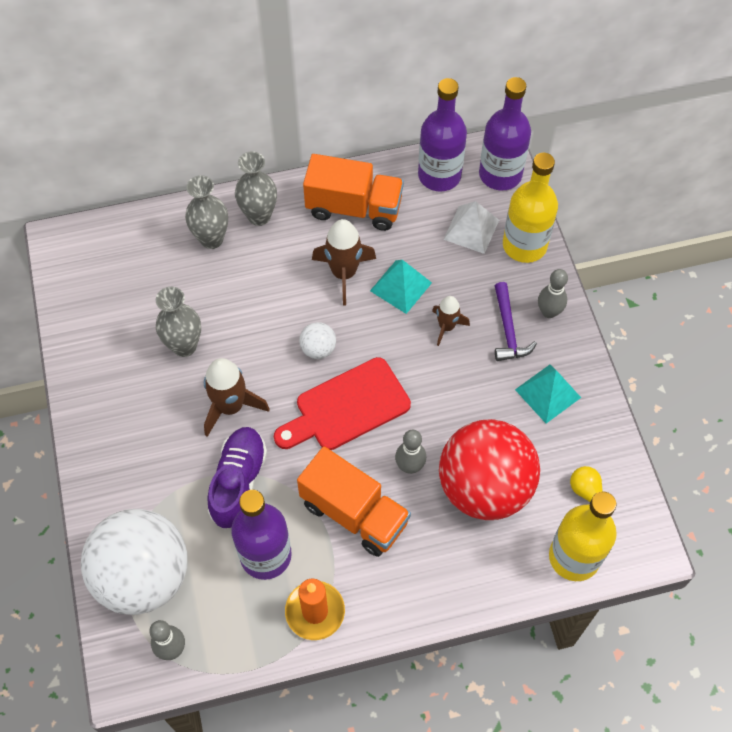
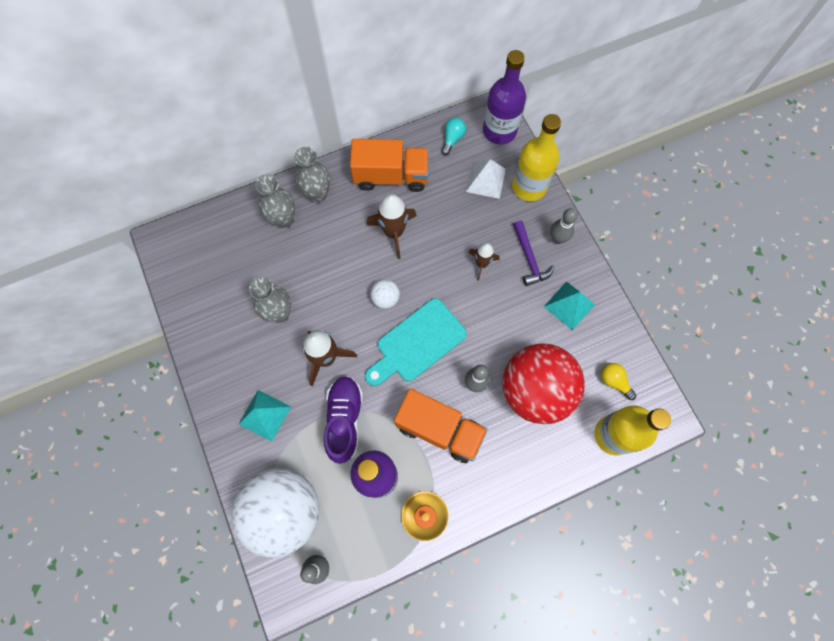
camera: 10 degrees left, 10 degrees up
red cutting board [274,357,411,450] -> turquoise cutting board [365,298,467,386]
turquoise pyramid [370,260,432,314] -> turquoise pyramid moved to [239,390,291,442]
purple bottle [418,78,467,192] -> turquoise light bulb [442,118,466,155]

